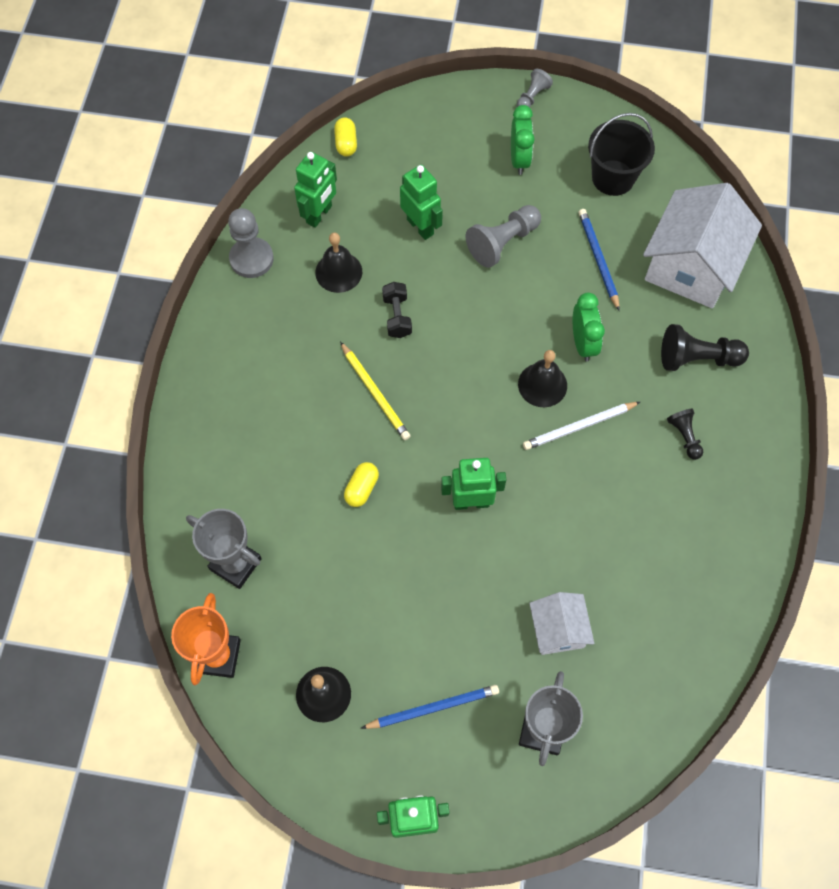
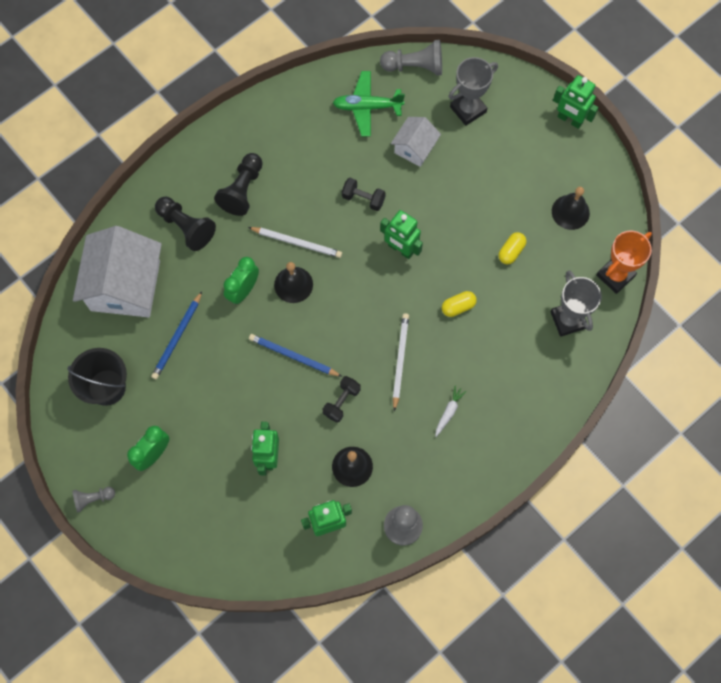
camera: 140 degrees left, 5 degrees up
yellow capsule [334,117,357,157] -> yellow capsule moved to [498,232,526,264]
yellow pencil [340,342,411,440] -> white pencil [393,313,409,412]
blue pencil [361,685,499,729] -> blue pencil moved to [249,334,342,377]
grey pawn [466,205,541,268] -> grey pawn moved to [380,40,442,76]
white house [643,183,762,308] -> white house turned 60 degrees counterclockwise [73,226,162,318]
black pawn [667,408,703,460] -> black pawn [214,153,263,216], size x1.72
none -> green plane [333,71,405,137]
none -> black dumbbell [342,178,386,211]
none -> white carrot [435,386,467,437]

